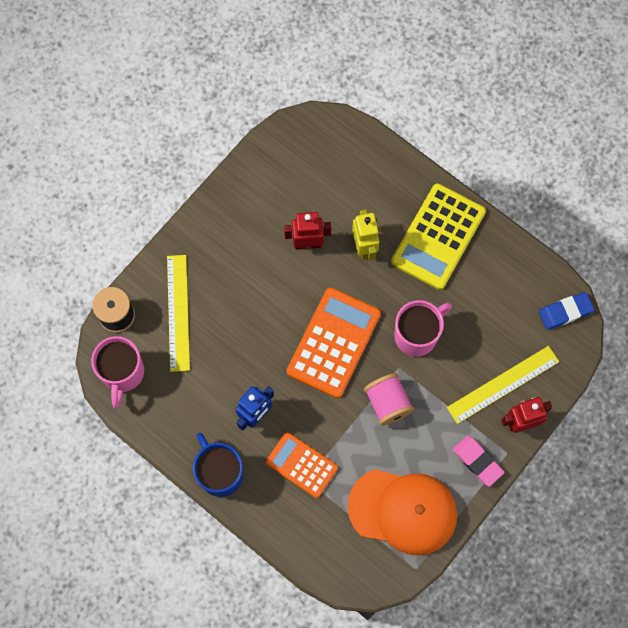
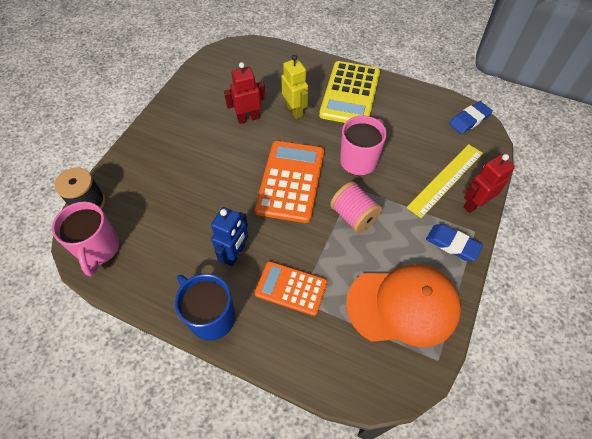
camera: 15 degrees left, 15 degrees down
yellow ruler [167,255,190,372] -> none
pink eraser [453,436,504,487] -> blue eraser [426,224,483,261]

